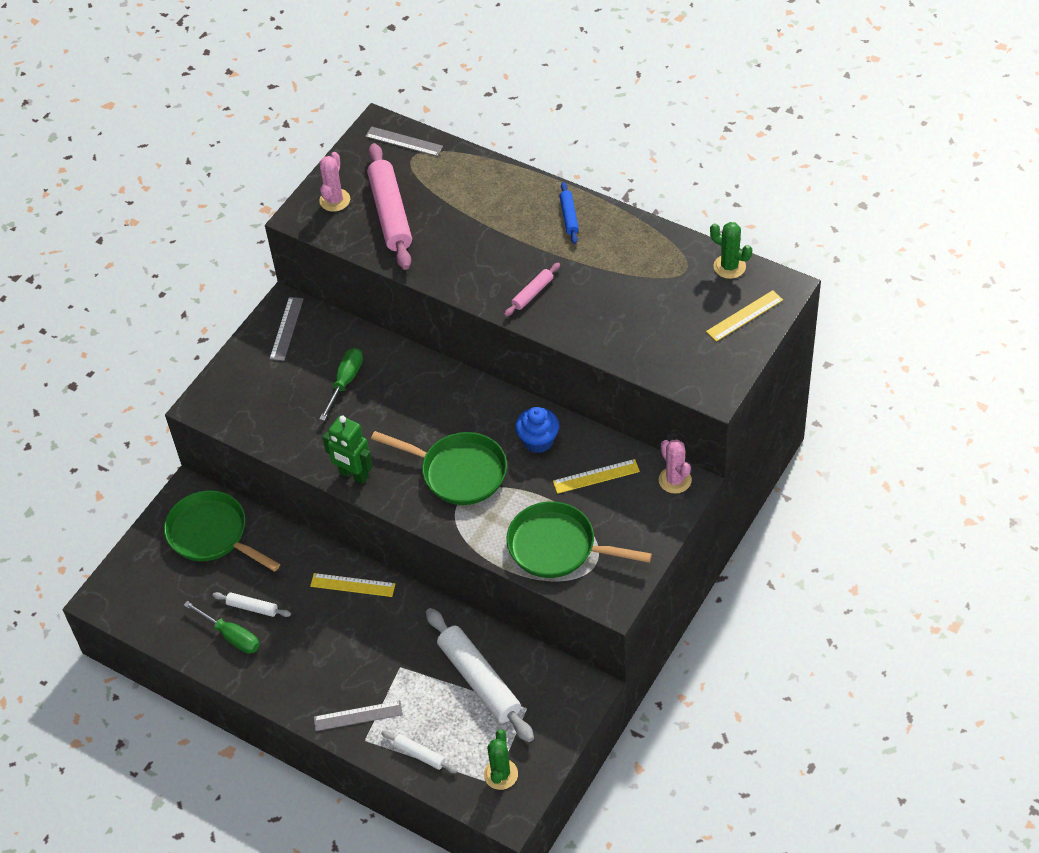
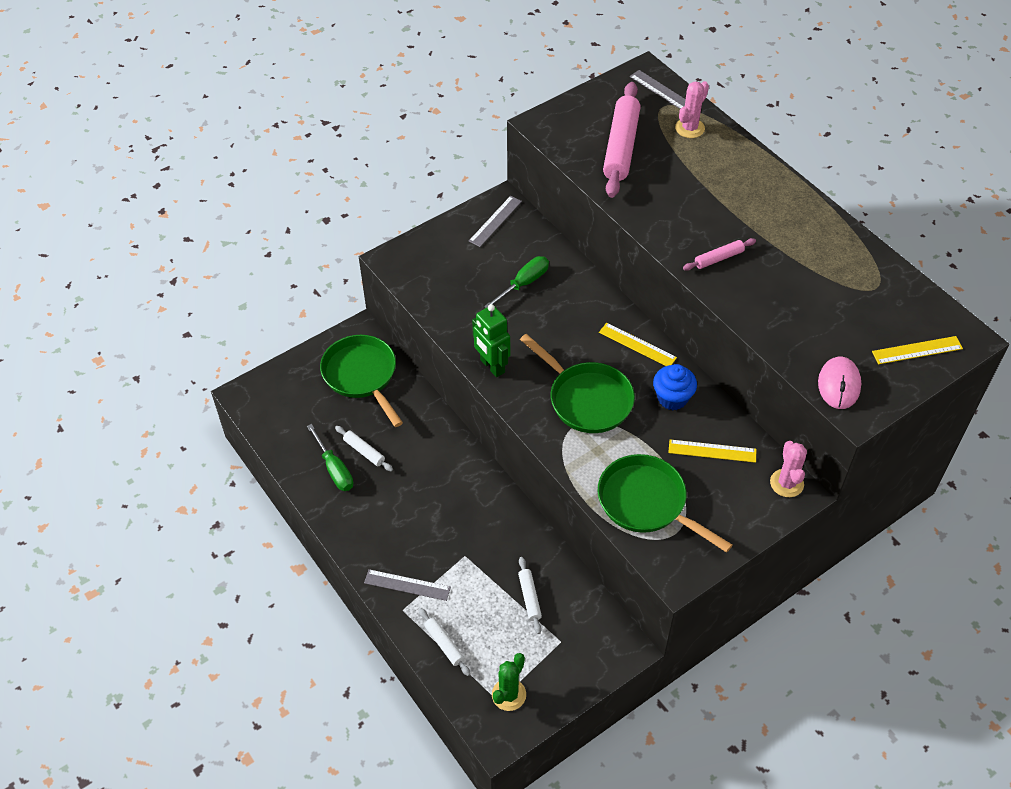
camera: 20 degrees right, 0 degrees up
yellow ruler [310,573,395,597] -> yellow ruler moved to [599,323,677,366]
pink cactus [319,152,350,212] -> pink cactus moved to [675,81,709,138]
white rolling pin [426,608,534,742] -> white rolling pin [518,557,542,634], size x0.48
blue rolling pin [560,182,579,244] -> none
green cactus [710,222,752,279] -> none
none -> pink mouse [818,357,861,409]

